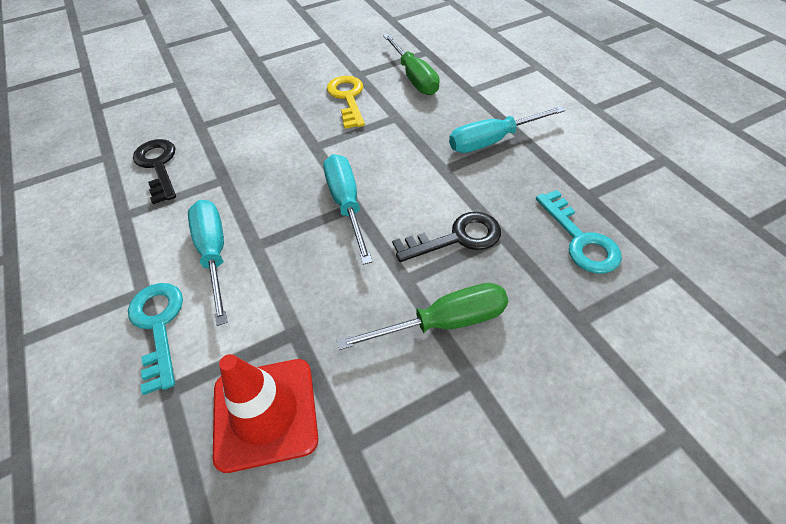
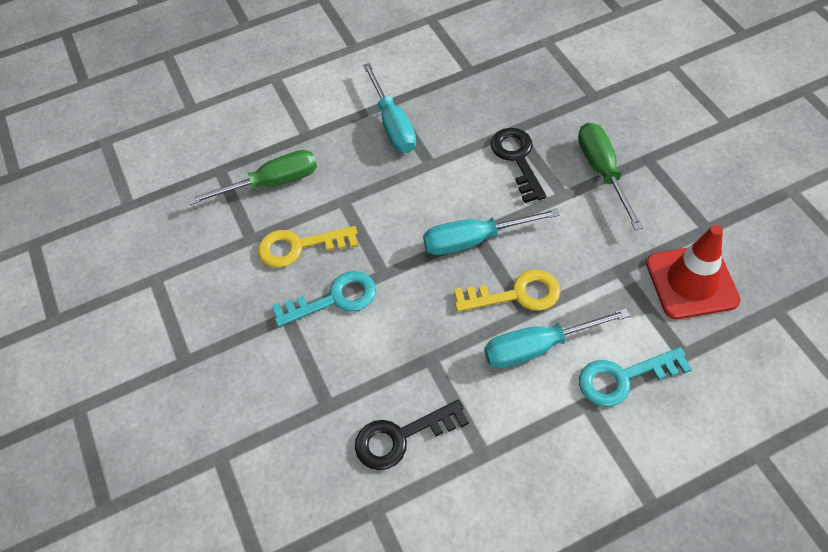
camera: 85 degrees left, 5 degrees up
turquoise key [536,190,622,274] -> turquoise key moved to [272,271,376,327]
none -> yellow key [454,270,560,312]

